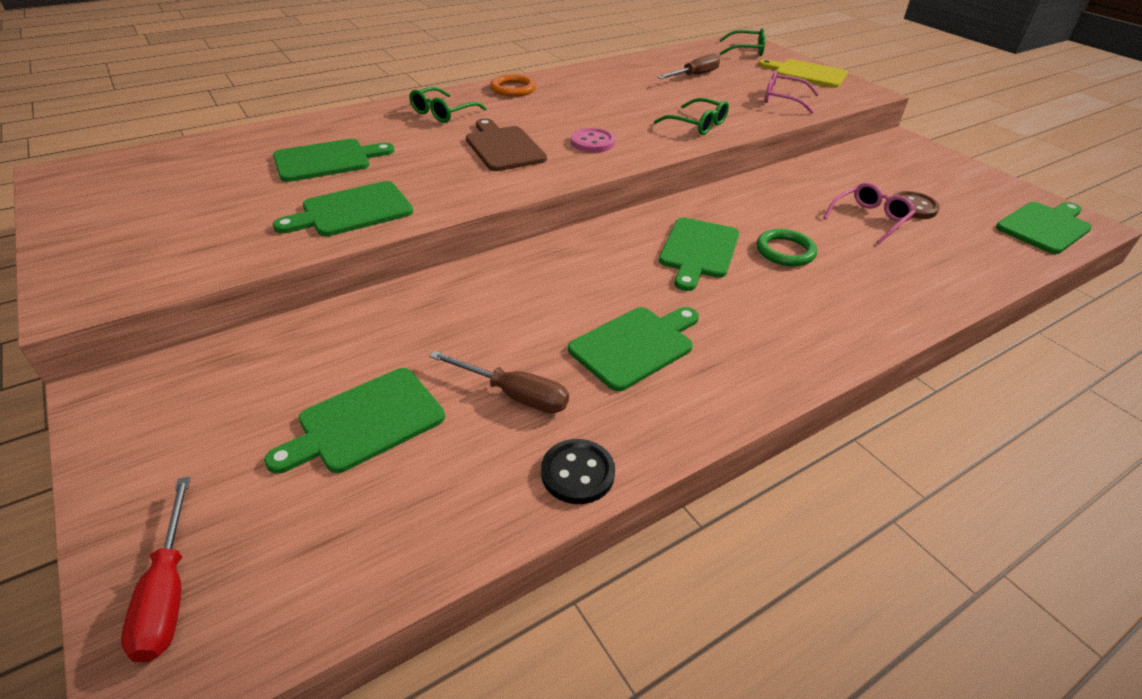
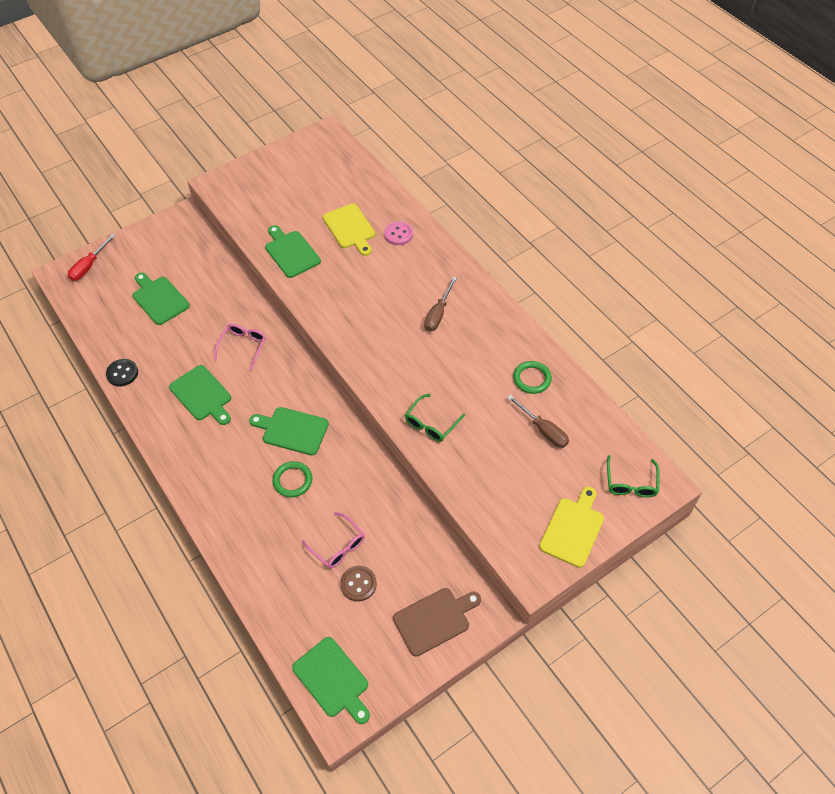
camera: 90 degrees right, 15 degrees up
red screwdriver [121,477,190,662] -> red screwdriver turned 45 degrees counterclockwise [68,234,116,281]
green cutting board [273,139,395,182] -> yellow cutting board [323,204,375,256]
green glasses [409,87,487,123] -> none
brown screwdriver [430,351,569,413] -> brown screwdriver moved to [424,277,457,332]
brown cutting board [466,118,547,171] -> brown cutting board moved to [393,588,481,657]
orange ring [490,74,536,97] -> none
pink button [571,128,615,153] -> pink button moved to [384,222,413,245]
pink glasses [764,70,819,114] -> pink glasses moved to [214,324,266,370]
none -> green ring [513,361,552,394]

